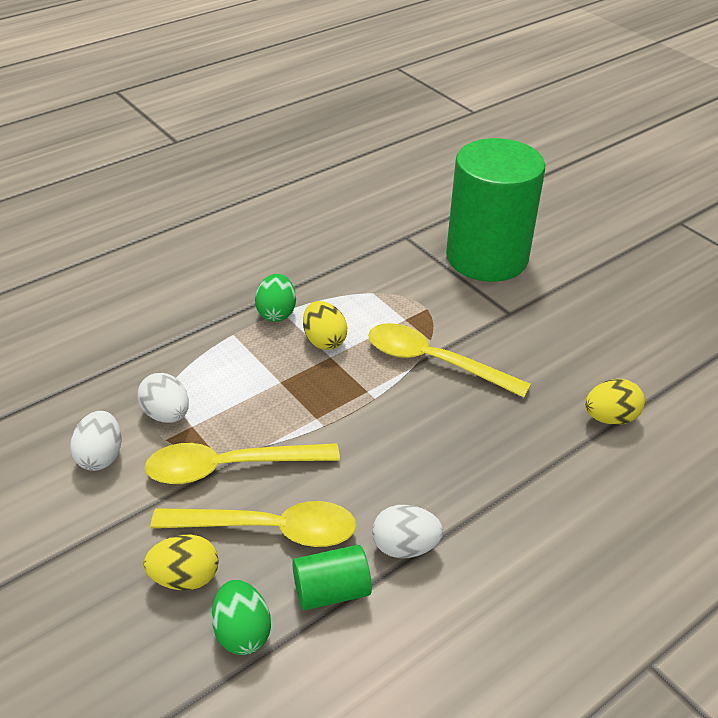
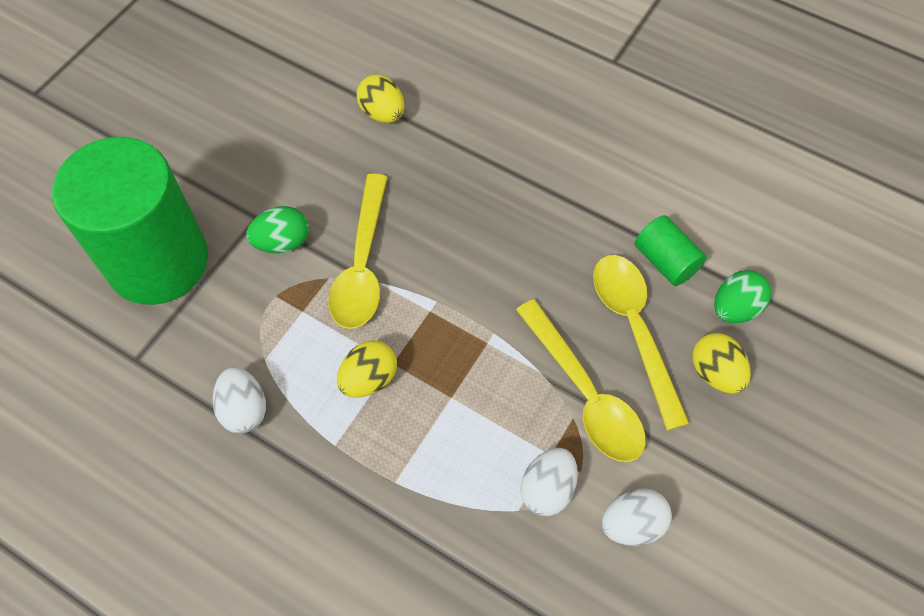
camera: 110 degrees left, 20 degrees up
green egg [255,274,296,322] -> green egg moved to [246,206,309,253]
white egg [372,505,443,558] -> white egg moved to [213,367,266,433]

